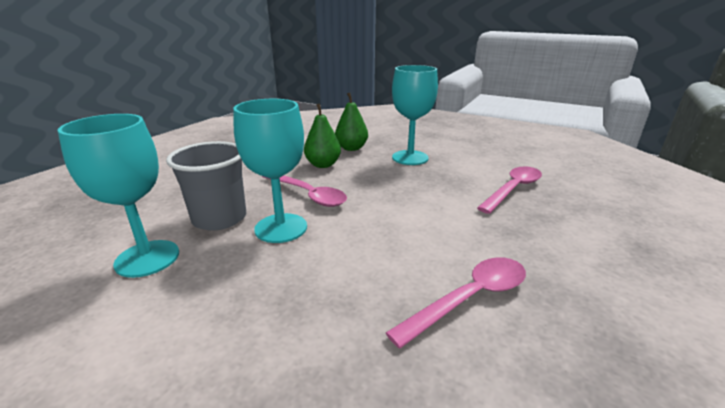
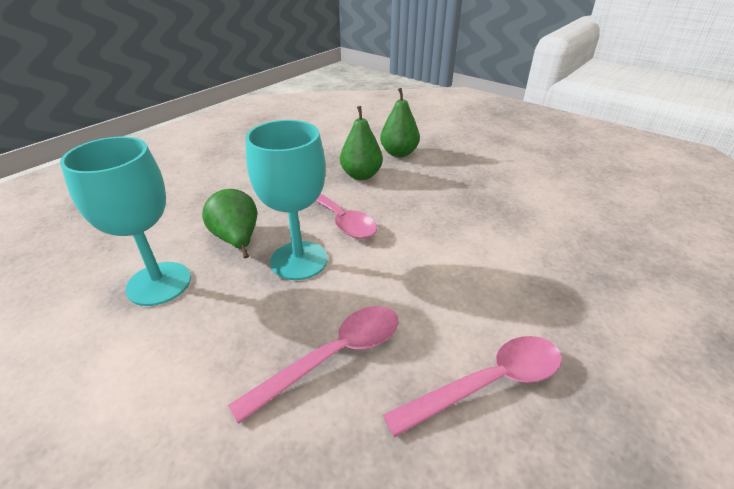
camera: 10 degrees right, 10 degrees up
grey cup [166,141,246,230] -> green pear [202,189,257,258]
turquoise goblet [392,65,438,165] -> none
pink spoon [477,166,542,214] -> pink spoon moved to [228,306,399,424]

